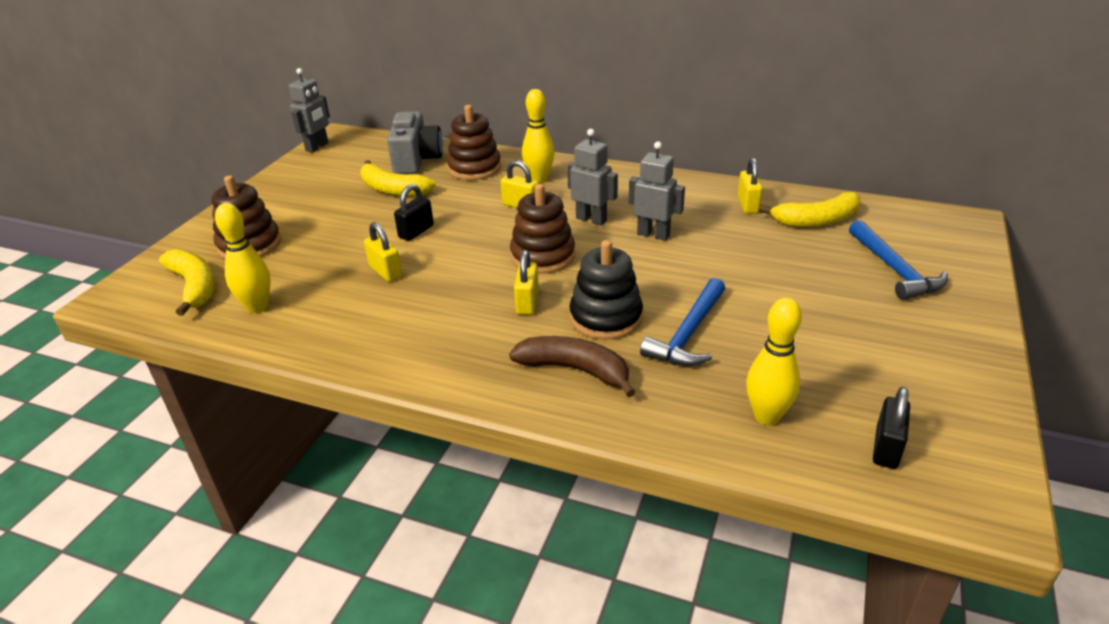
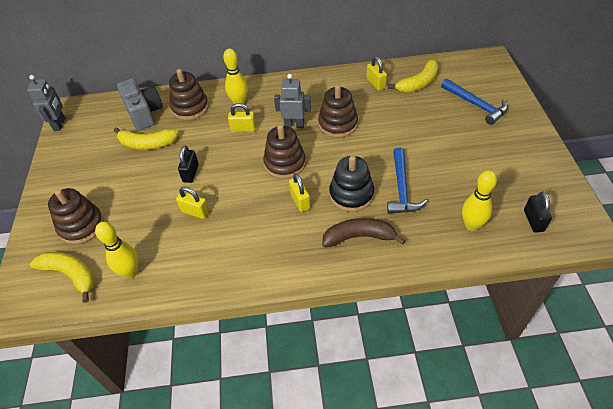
camera: 25 degrees left, 15 degrees up
grey robot [629,141,685,241] -> brown stacking toy [318,84,358,138]

